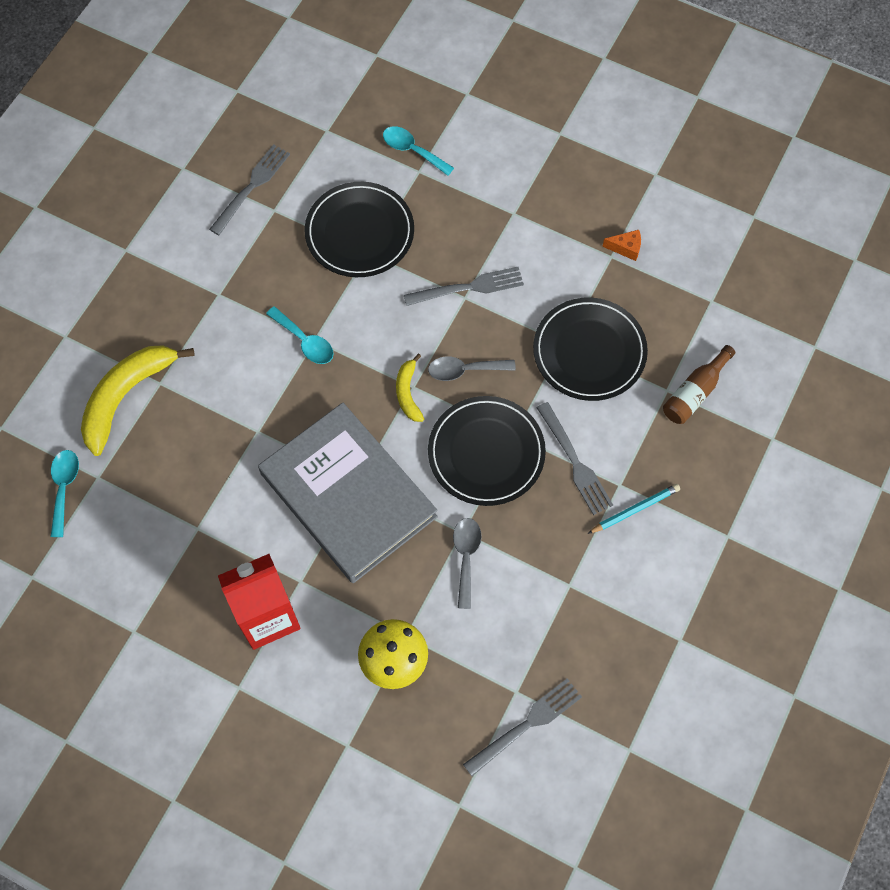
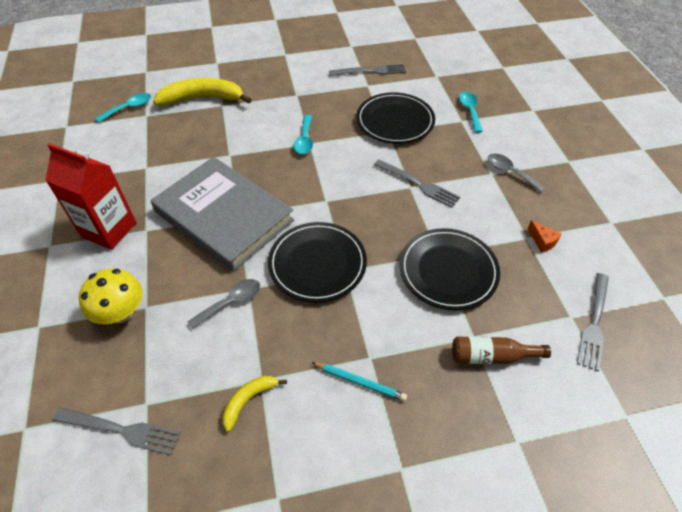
camera: 50 degrees right, 15 degrees down
grey book [258,403,438,583] -> grey book turned 60 degrees counterclockwise [151,157,294,272]
yellow banana [396,354,424,422] -> yellow banana moved to [222,376,287,432]
grey spoon [428,356,516,381] -> grey spoon moved to [488,153,546,193]
grey fork [537,402,613,515] -> grey fork moved to [577,273,609,371]

